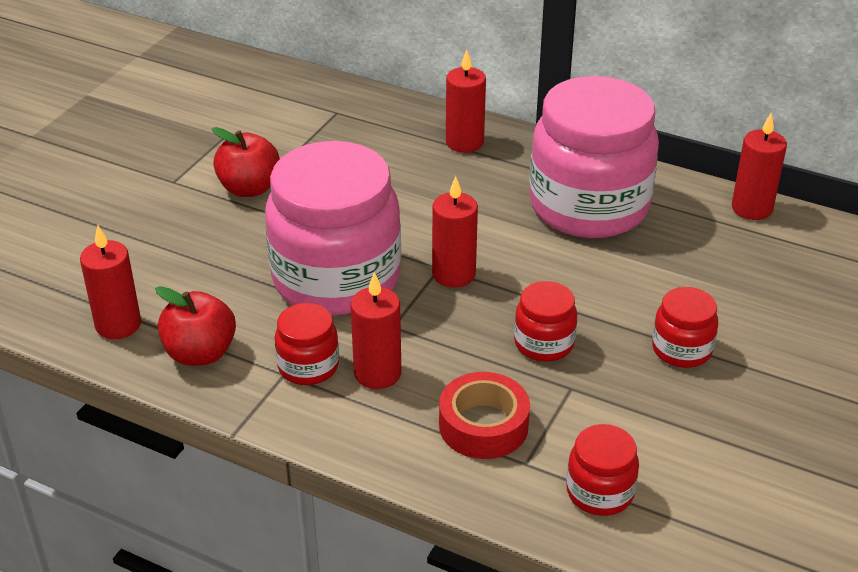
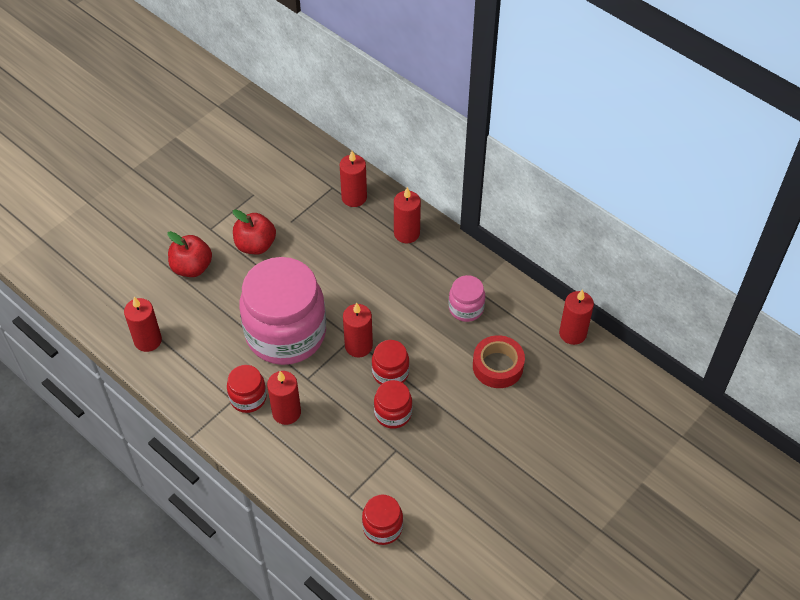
camera: 15 degrees right, 15 degrees up
red apple [155,286,236,366] -> red apple moved to [167,231,212,277]
red tape [439,372,530,459] -> red tape moved to [473,335,525,388]
pink jar [530,76,659,238] -> pink jar [449,275,485,322], size x0.44
red jar [652,287,718,368] -> red jar moved to [372,340,409,385]
none -> red candle [339,151,367,207]

